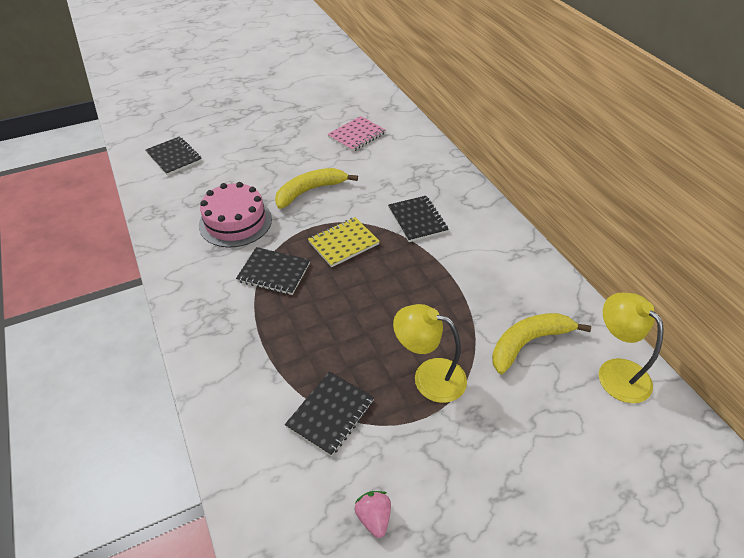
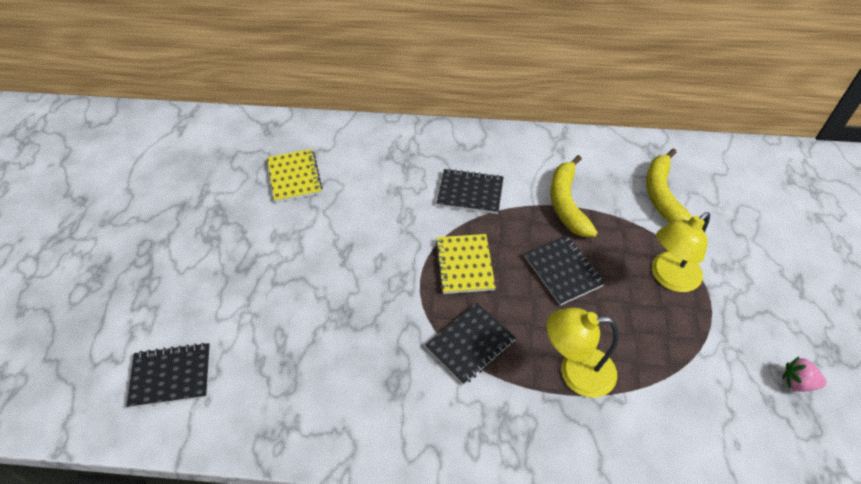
camera: 60 degrees left, 5 degrees up
pink cake [199,182,272,247] -> none
yellow banana [275,168,358,209] -> yellow banana moved to [550,155,598,237]
black notebook [285,371,374,456] -> black notebook moved to [524,235,605,306]
pink notebook [327,116,385,152] -> yellow notebook [267,149,323,202]
yellow lamp [599,293,664,403] -> yellow lamp moved to [547,308,619,398]

